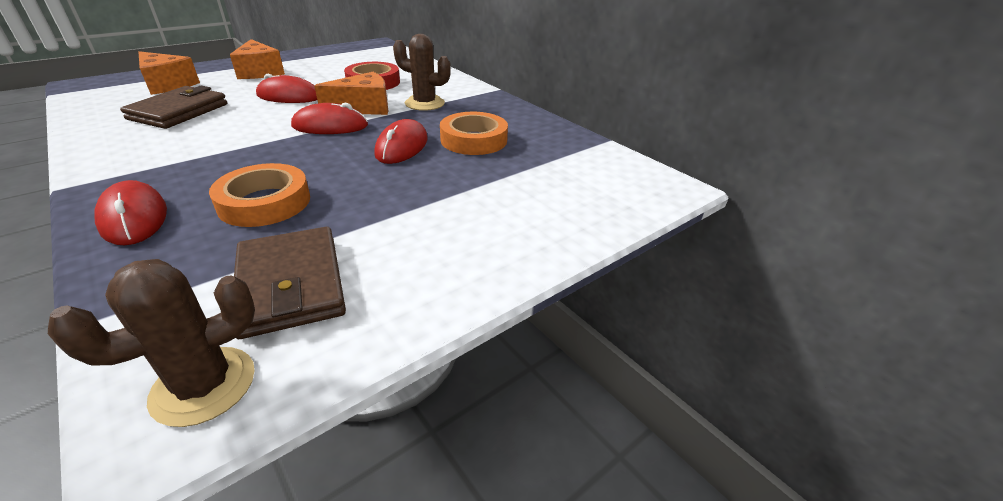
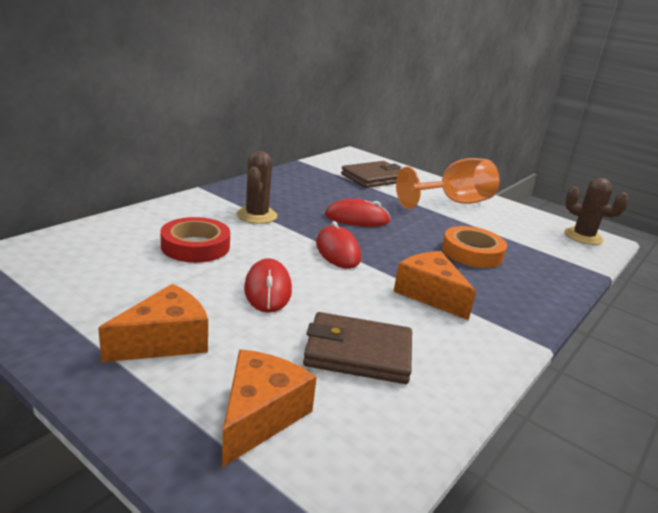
camera: 105 degrees left, 10 degrees down
red mouse [95,180,167,245] -> none
brown wallet [234,227,346,339] -> brown wallet moved to [341,161,402,188]
orange cheese [315,72,388,115] -> orange cheese moved to [393,251,476,320]
orange tape [440,112,508,155] -> none
none -> orange goblet [396,158,499,209]

